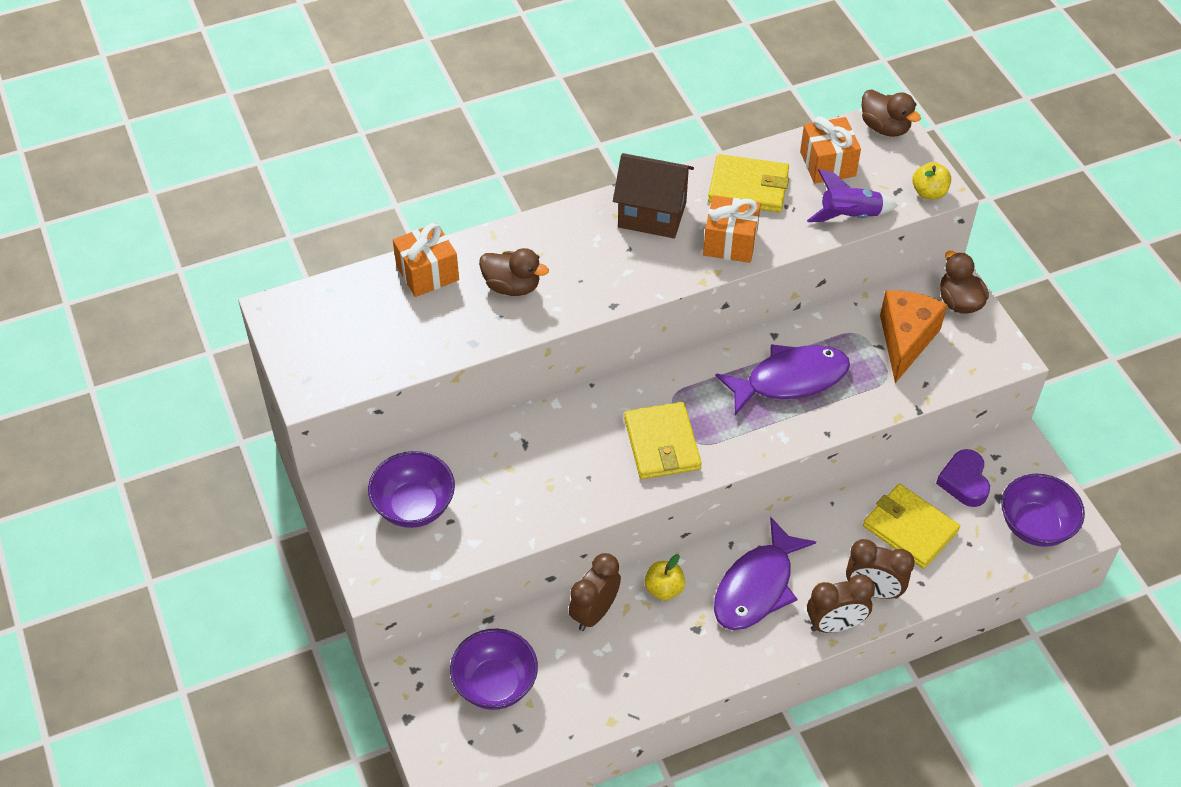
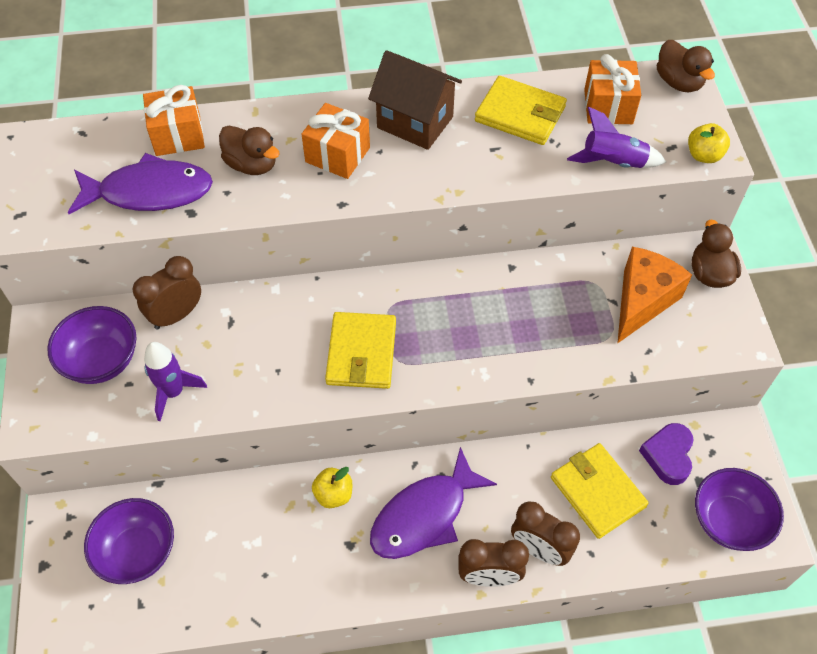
camera: 15 degrees right, 5 degrees up
brown clock [569,553,621,631] -> brown clock moved to [133,256,201,329]
orange gift [703,195,761,263] -> orange gift moved to [301,103,370,179]
purple fish [715,344,850,415] -> purple fish moved to [68,153,213,214]
none -> purple rocket [144,342,207,422]

